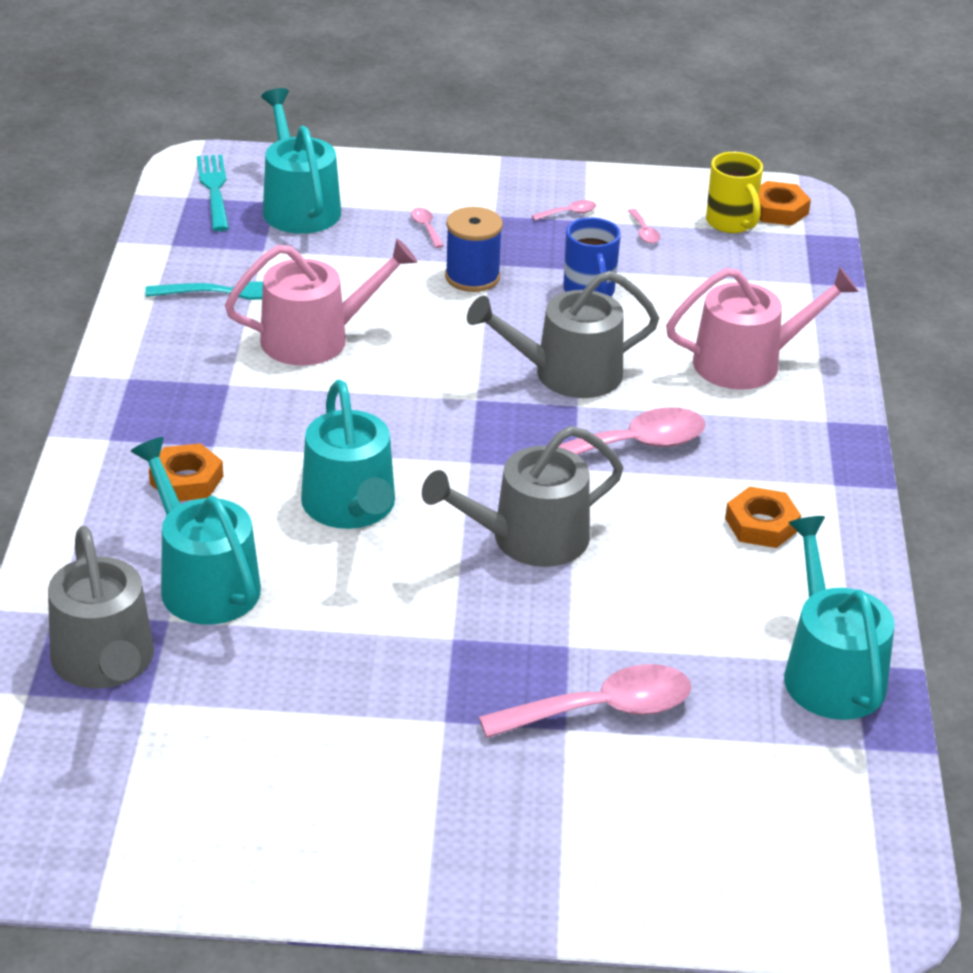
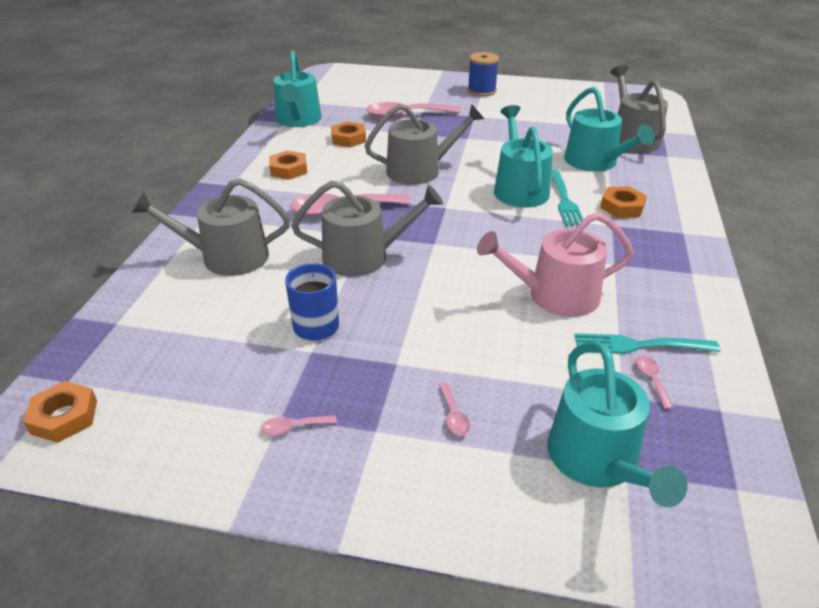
camera: 170 degrees left, 0 degrees up
turquoise fork [197,155,229,231] -> turquoise fork moved to [551,170,583,226]
blue spool [445,207,503,292] -> blue spool moved to [467,52,499,96]
pink spoon [628,209,660,243] -> pink spoon moved to [636,355,674,409]
pink watering can [666,267,859,390] -> grey watering can [132,178,290,276]
yellow mug [706,152,763,233] -> none
none -> orange nut [331,121,366,147]

